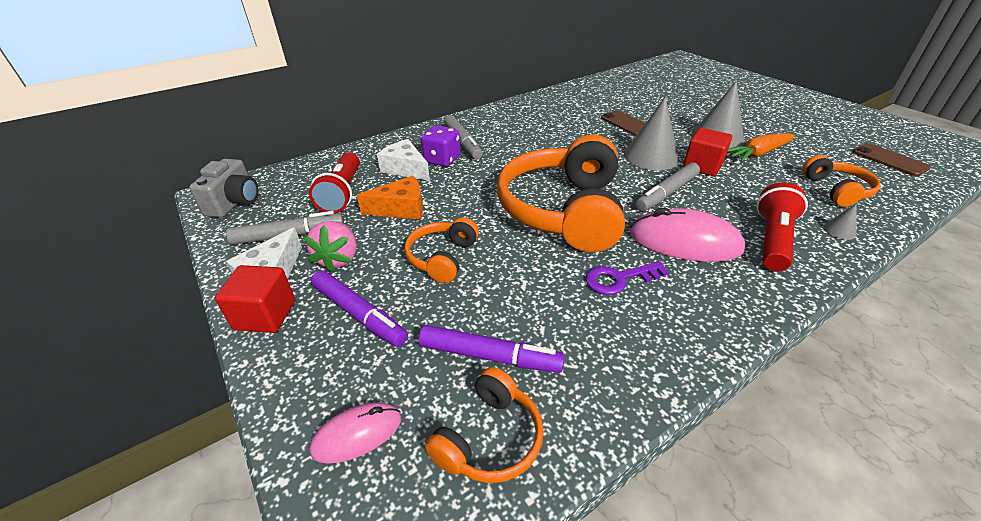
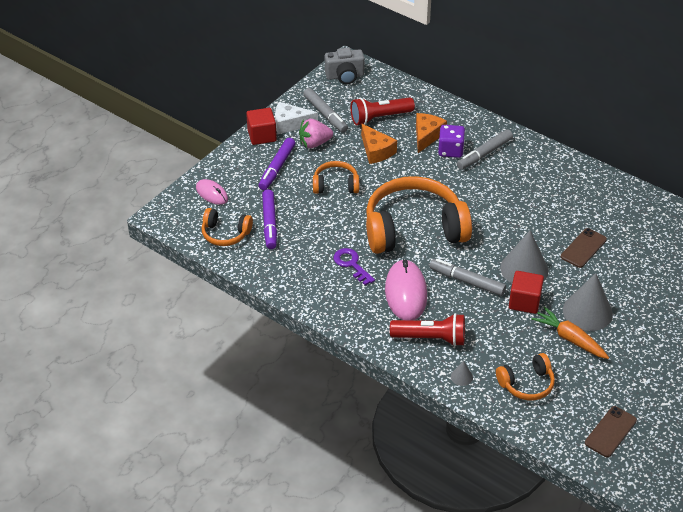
camera: 70 degrees right, 5 degrees up
white cheese [377,139,430,181] -> orange cheese [416,113,447,153]

